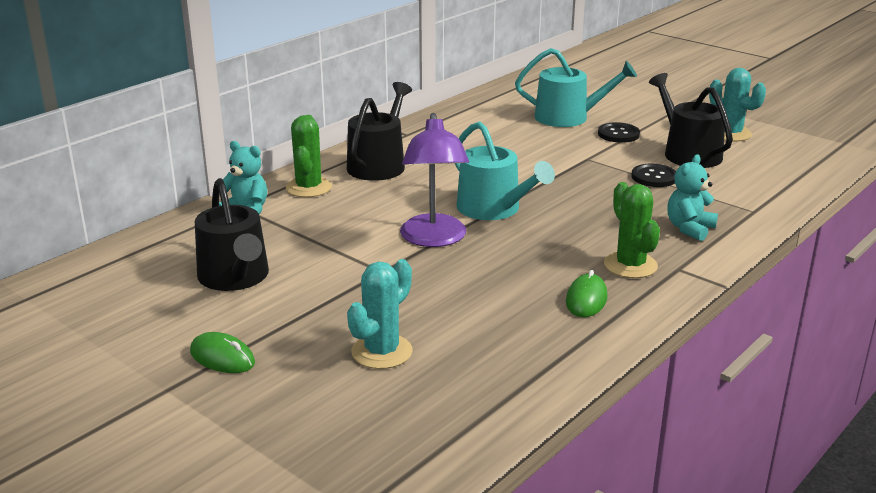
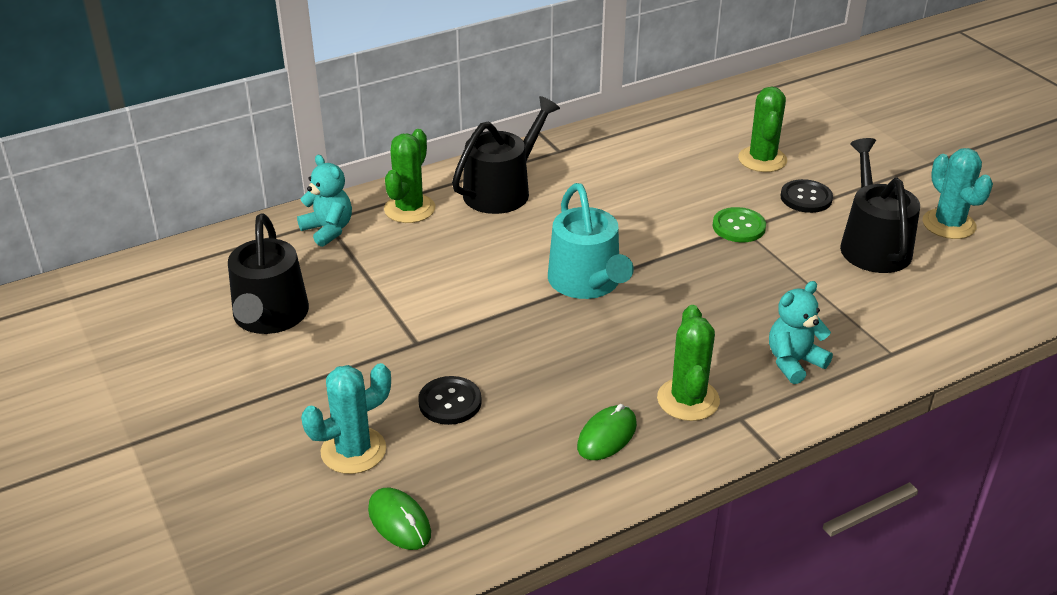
camera: 20 degrees right, 10 degrees up
green mouse [190,332,255,373] -> green mouse moved to [368,488,431,550]
purple lamp [400,113,469,247] -> none
turquoise watering can [515,48,637,127] -> green cactus [738,87,787,172]
black button [631,164,676,187] -> black button moved to [418,376,482,425]
none -> green button [712,207,766,242]

